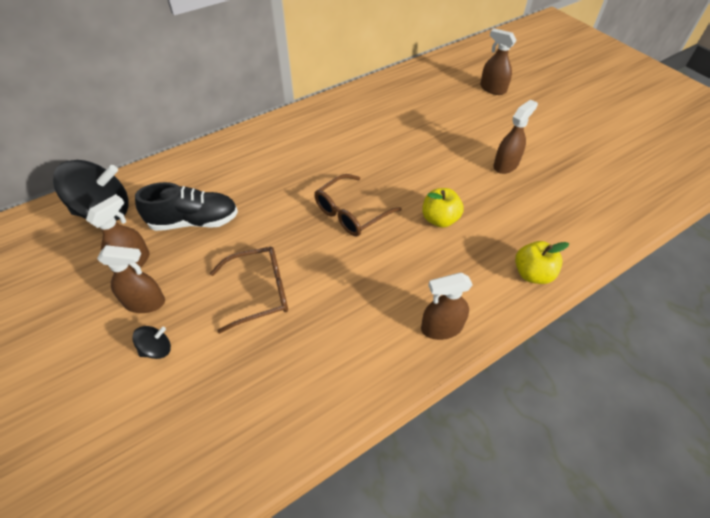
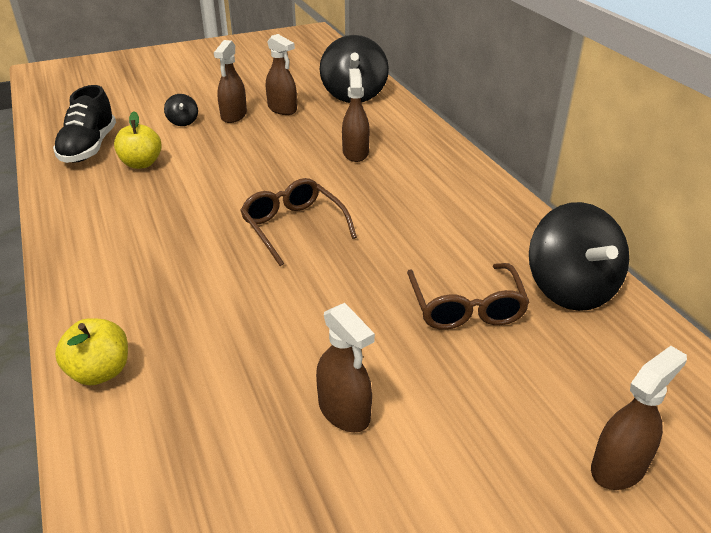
camera: 100 degrees right, 15 degrees down
black shoe [135,182,238,231] -> black shoe moved to [53,85,116,163]
brown glasses [210,247,288,334] -> brown glasses moved to [407,263,530,330]
brown spray bottle [421,273,473,340] -> brown spray bottle moved to [342,69,370,162]
yellow apple [422,188,464,228] -> yellow apple moved to [114,111,162,169]
none -> black spinning top [529,202,629,311]

